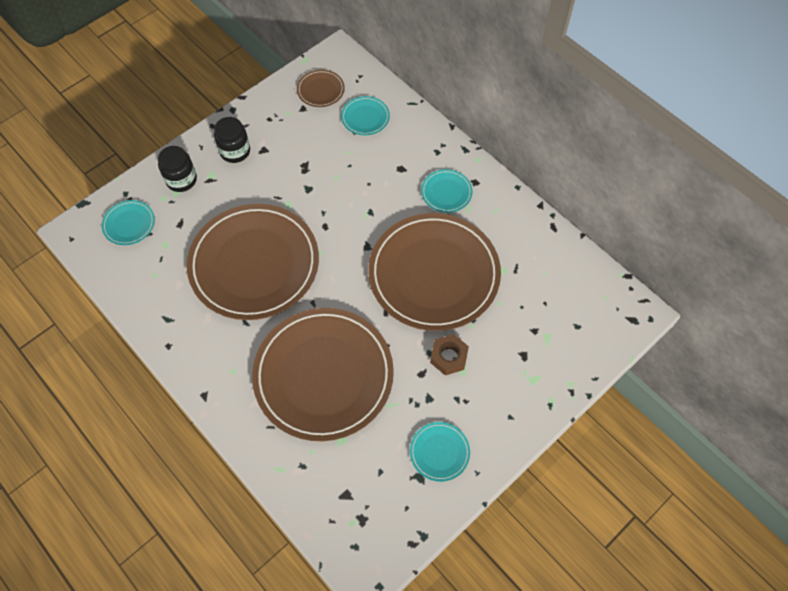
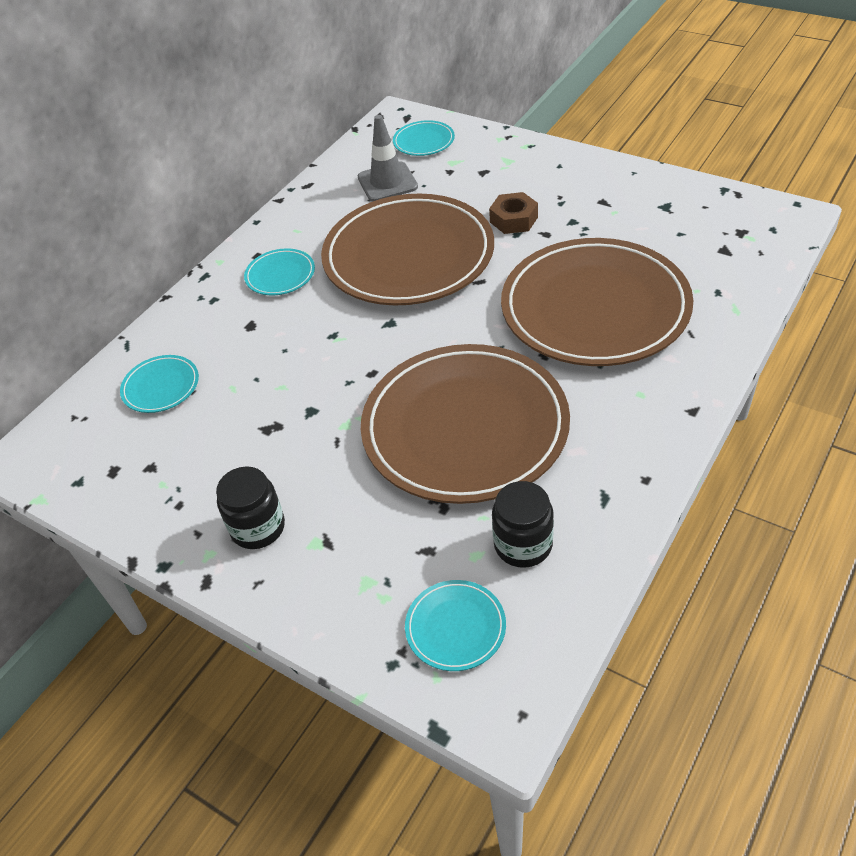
camera: 100 degrees left, 15 degrees down
black jar [158,146,197,192] -> black jar moved to [492,481,554,568]
brown plate [297,70,345,107] -> none
turquoise plate [410,422,470,482] -> turquoise plate moved to [393,120,455,156]
none -> grey traffic cone [358,115,418,202]

